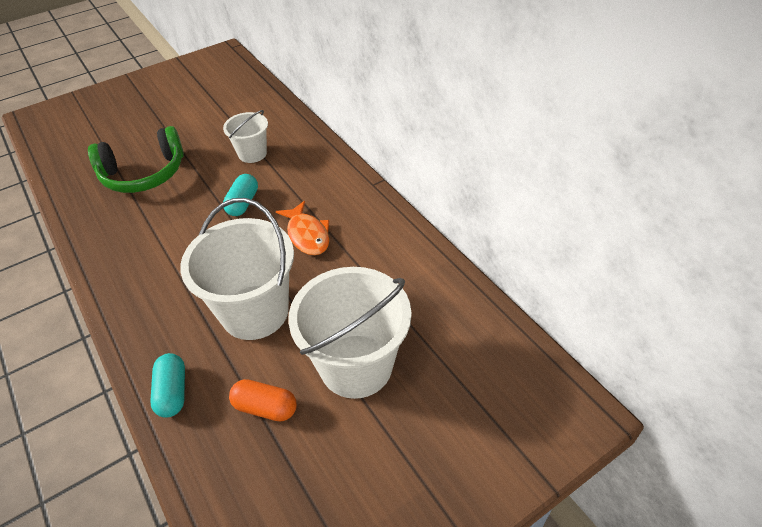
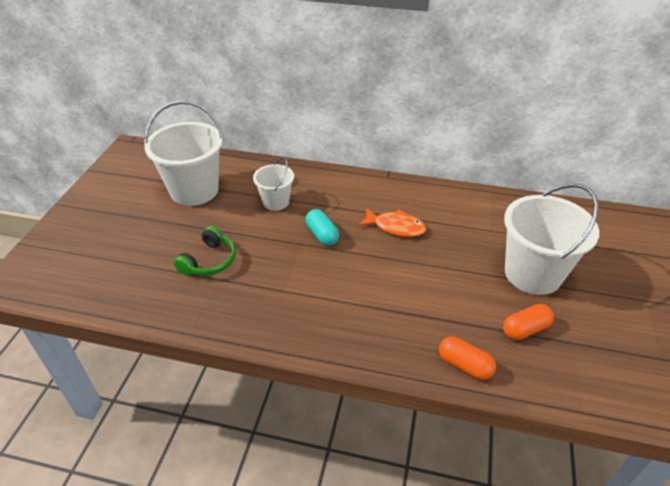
camera: 45 degrees left, 5 degrees down
green headphones [88,126,184,193] -> green headphones [174,226,236,276], size x0.65
turquoise capsule [150,353,185,418] -> orange capsule [439,337,496,380]
white bucket [180,198,294,340] -> white bucket moved to [144,101,224,206]

